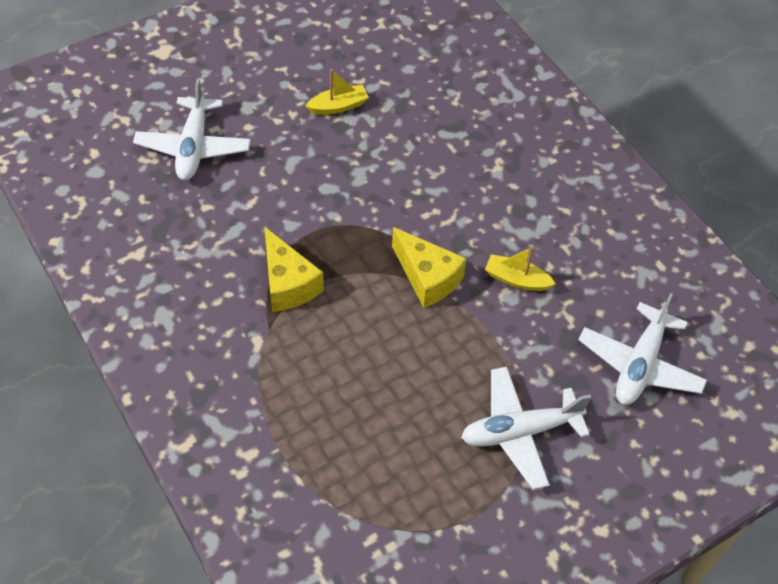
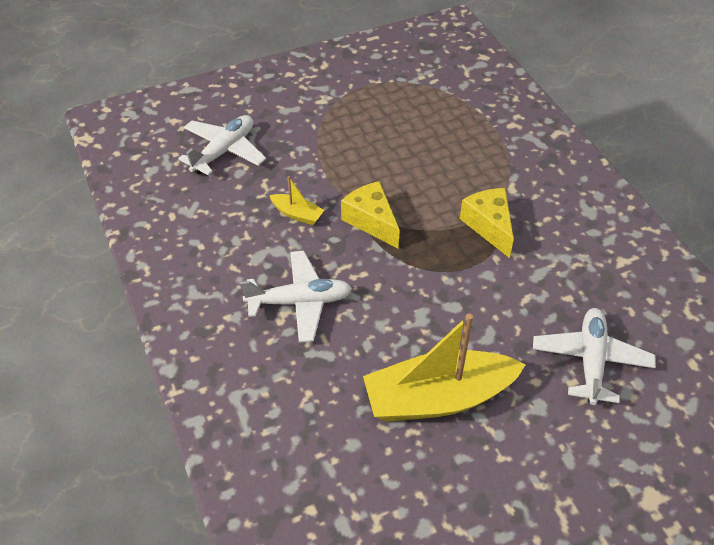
camera: 170 degrees left, 5 degrees down
yellow boat [306,69,369,115] -> yellow boat [363,314,526,422], size x2.28
white plane [461,366,591,490] -> white plane moved to [240,251,352,343]

